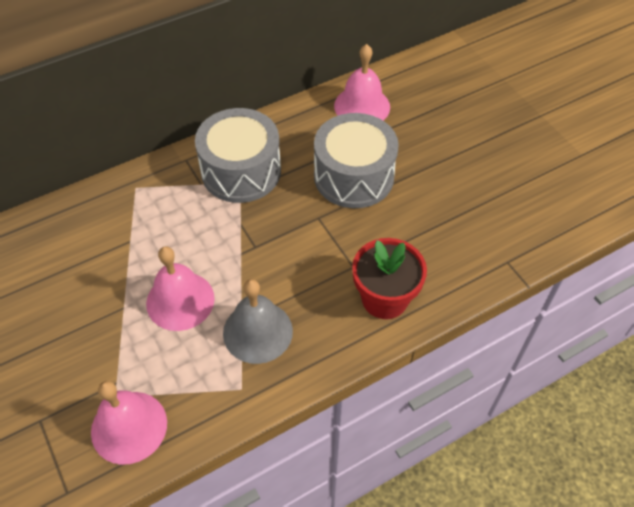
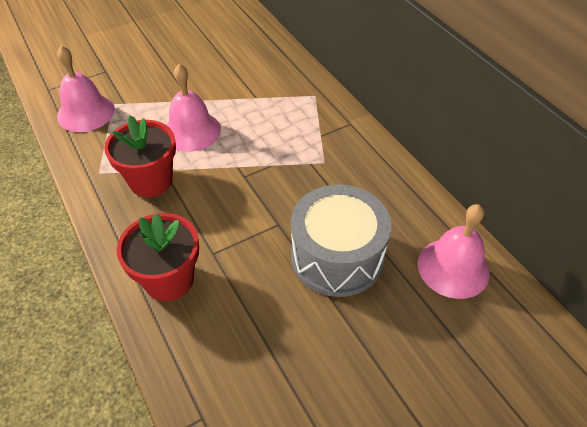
camera: 90 degrees right, 5 degrees down
grey drum [195,108,281,203] -> none
grey bell [223,279,293,364] -> red flower pot [104,116,176,197]

